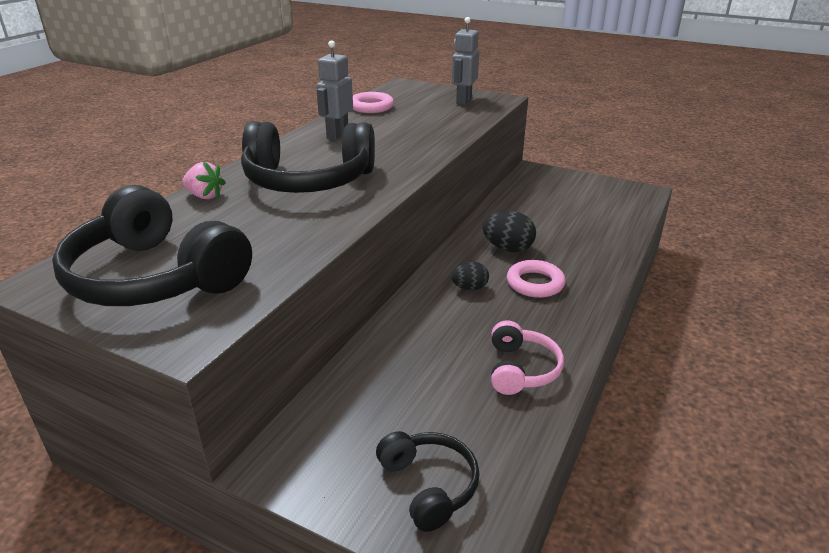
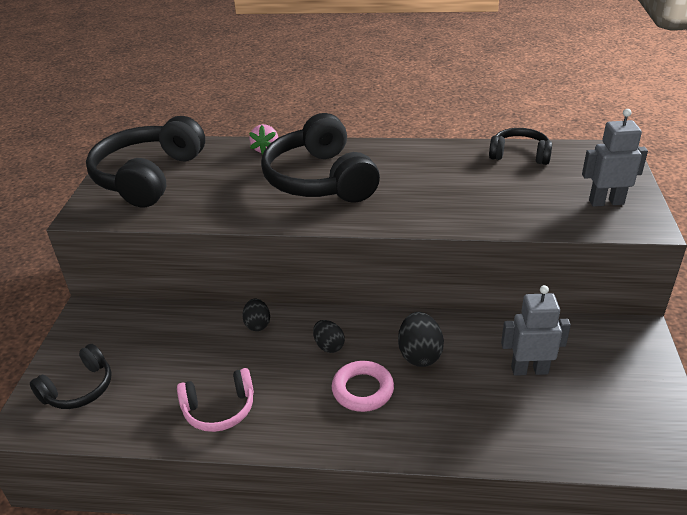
camera: 70 degrees right, 5 degrees up
grey robot [316,40,353,140] -> grey robot moved to [501,285,571,376]
pink ring [353,92,394,113] -> black headphones [489,128,552,165]
none -> black egg [242,299,270,331]

